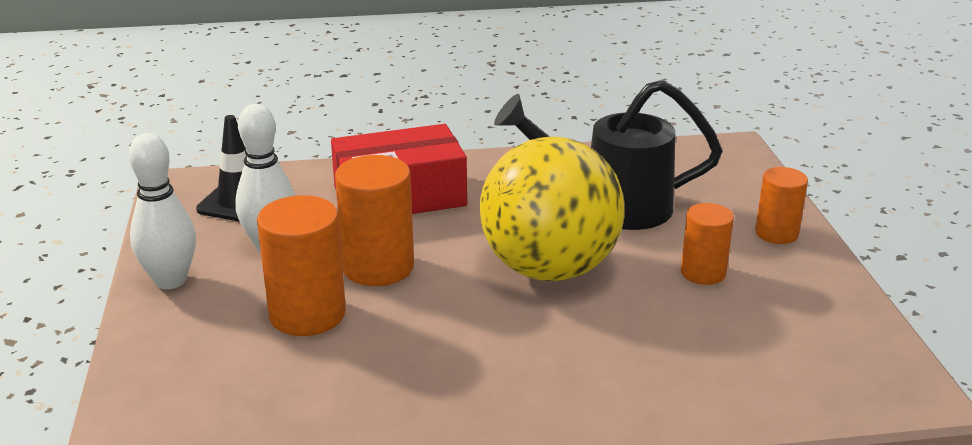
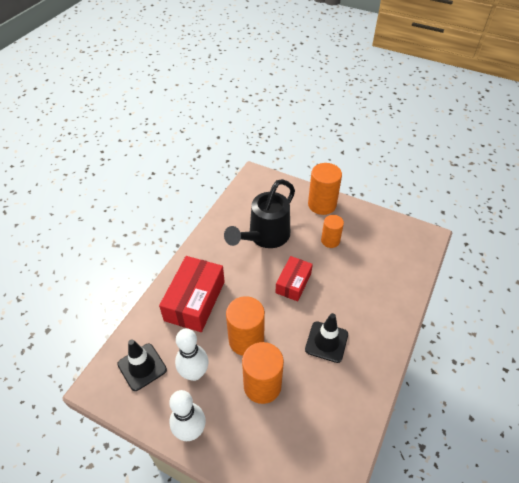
camera: 55 degrees left, 20 degrees up
yellow ball [480,136,625,281] -> red box [275,256,313,301]
orange cylinder [755,167,808,244] -> orange cylinder [308,163,342,215], size x1.60
none -> black traffic cone [305,313,348,363]

